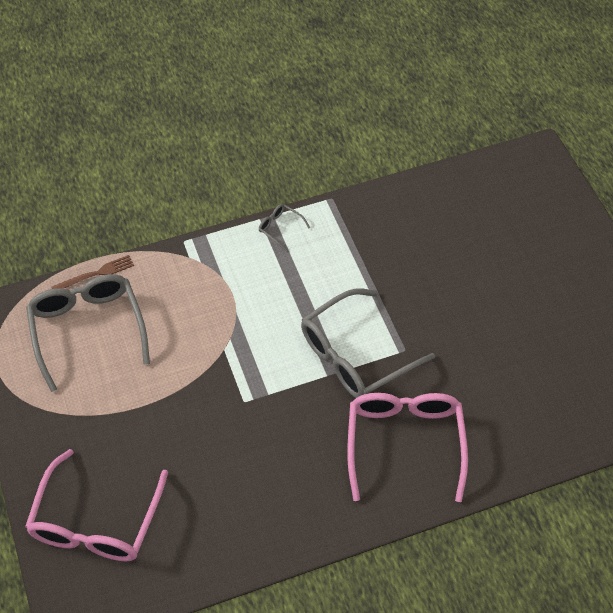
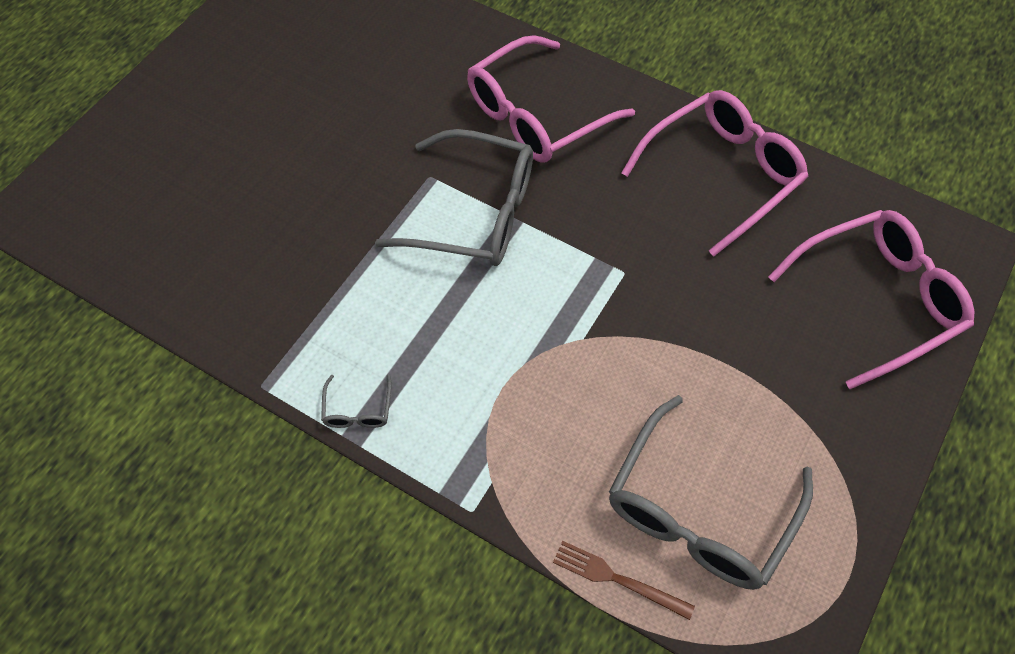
camera: 130 degrees left, 5 degrees up
none -> pink glasses [621,90,809,257]

